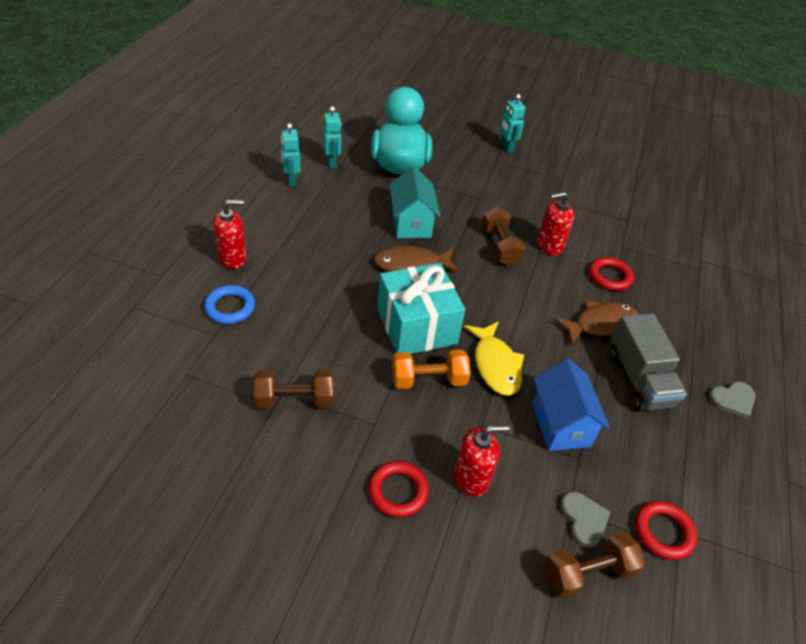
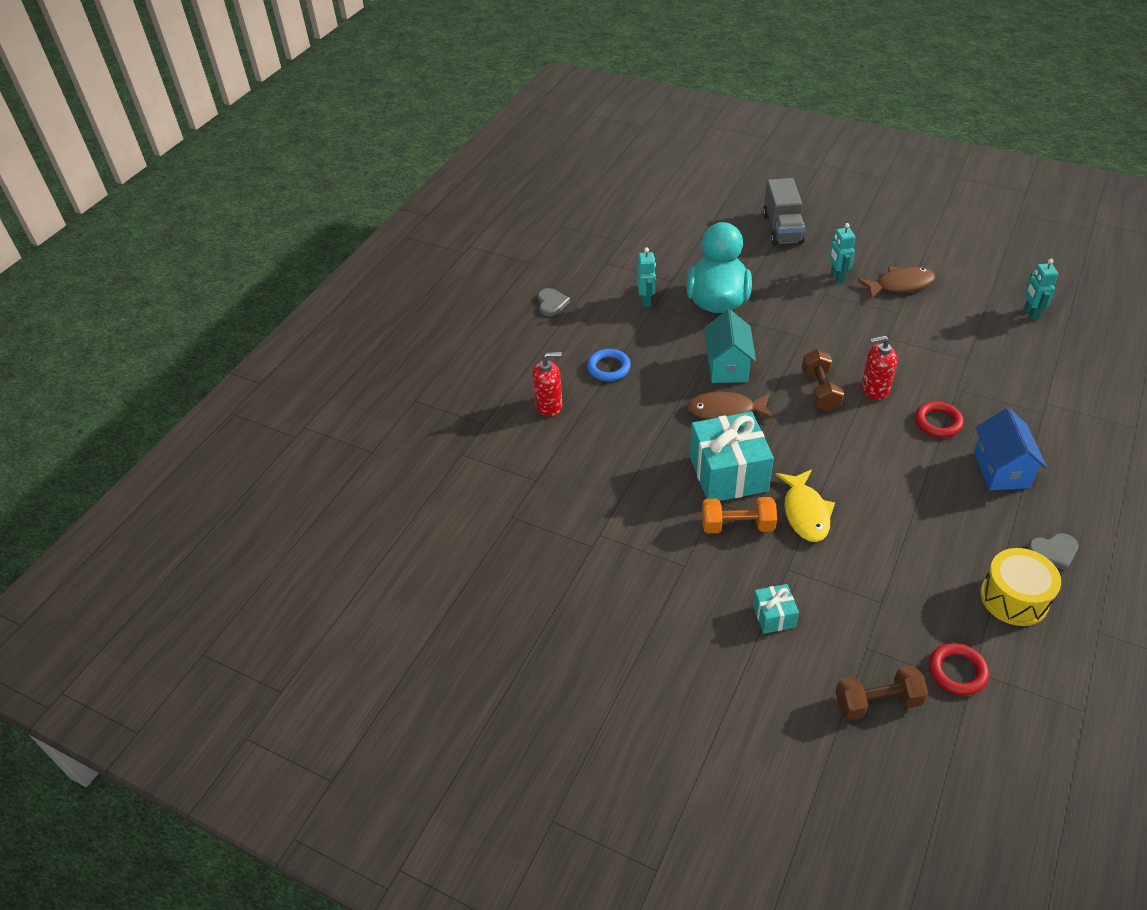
camera: 15 degrees right, 0 degrees up
blue ring [204,285,255,324] -> blue ring moved to [587,349,631,381]
brown dumbbell [254,370,334,409] -> none
turquoise robot [281,123,301,186] -> turquoise robot moved to [1024,259,1058,320]
red ring [369,461,429,518] -> none
red soap dispenser [454,425,510,497] -> turquoise gift [753,584,799,634]
blue house [532,359,610,451] -> blue house moved to [974,408,1047,490]
brown fish [553,301,638,346] -> brown fish moved to [857,266,935,299]
grey heart [560,492,610,548] -> grey heart moved to [538,288,570,316]
grey truck [609,313,687,411] -> grey truck moved to [763,178,805,245]
none -> yellow drum [980,548,1061,626]

